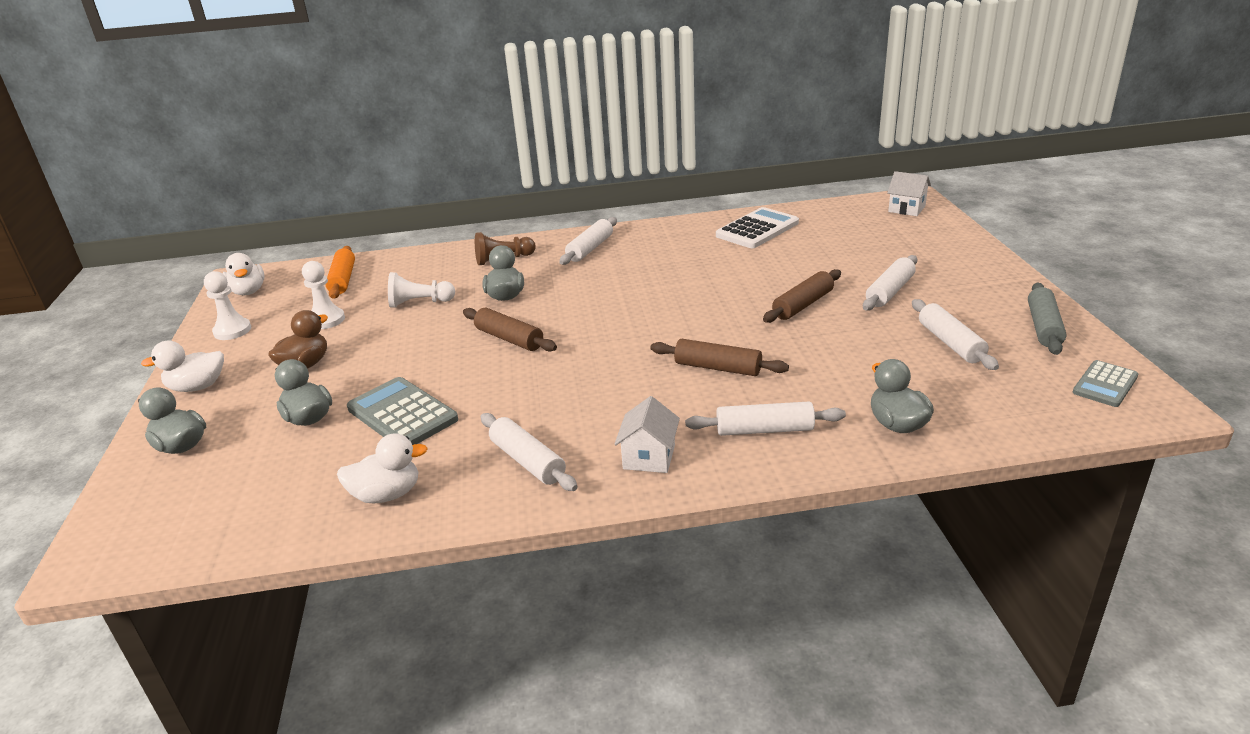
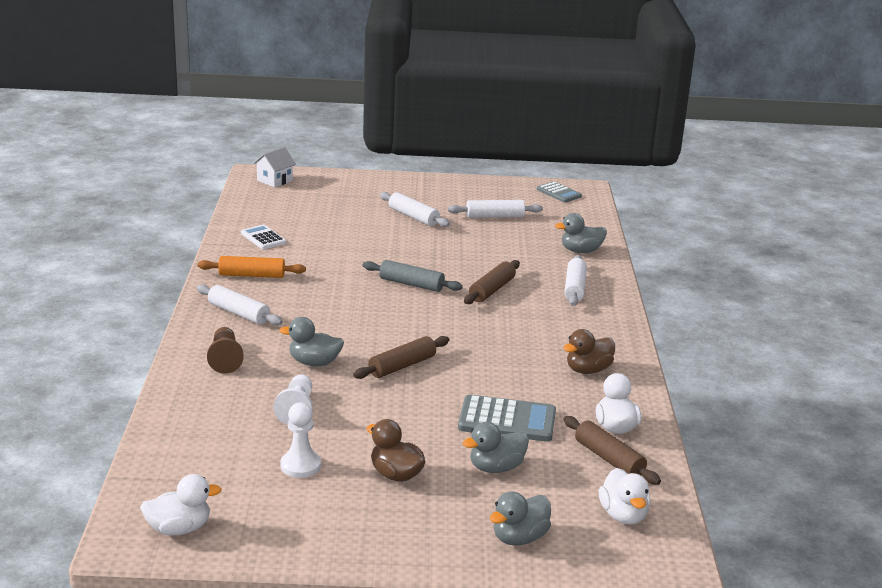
camera: 85 degrees left, 5 degrees down
white duck [141,340,224,392] -> white duck moved to [599,468,650,525]
white pawn [204,271,251,340] -> none
orange rolling pin [326,246,355,299] -> orange rolling pin moved to [198,256,306,278]
grey calculator [347,377,458,445] -> grey calculator turned 135 degrees counterclockwise [458,395,556,442]
white rolling pin [481,413,578,491] -> brown duck [563,329,615,374]
white house [615,396,680,473] -> none
white calculator [716,207,799,248] -> white calculator [241,225,286,249], size x0.62
brown rolling pin [763,269,841,323] -> brown rolling pin moved to [563,416,661,485]
grey rolling pin [1028,283,1067,355] -> grey rolling pin moved to [363,260,463,292]

